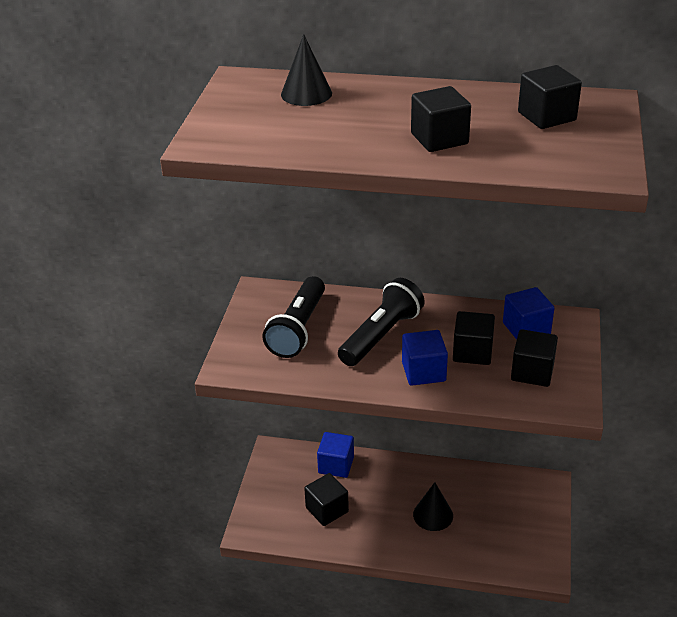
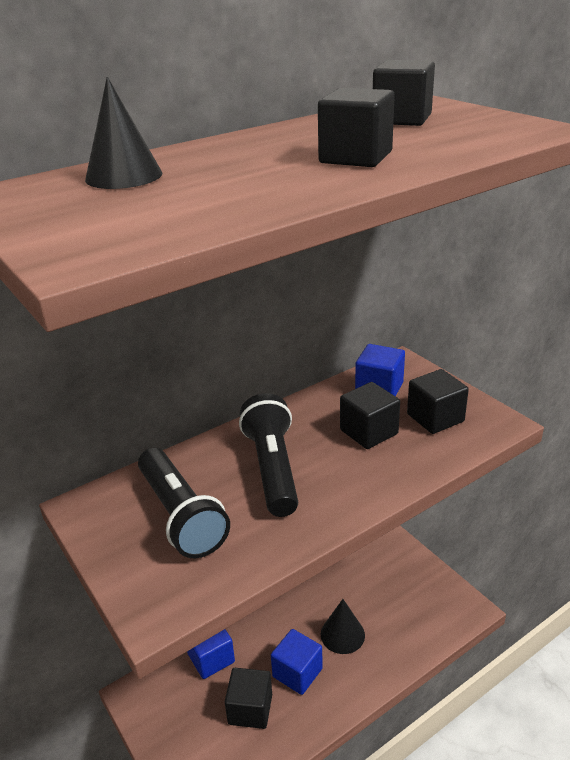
camera: 45 degrees left, 5 degrees down
blue cube [402,330,448,386] -> blue cube moved to [271,629,323,695]

